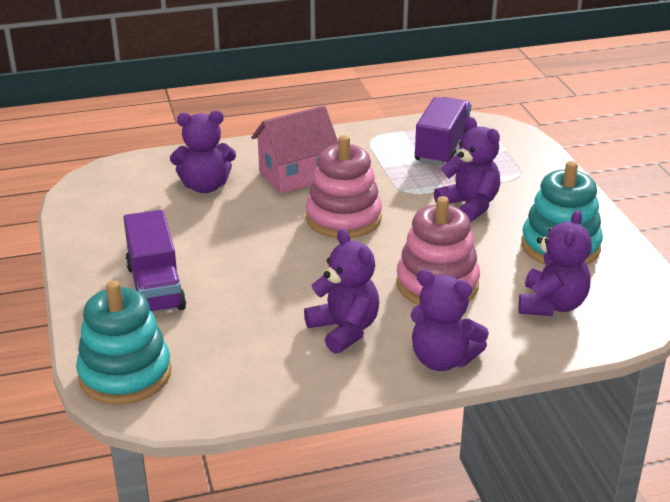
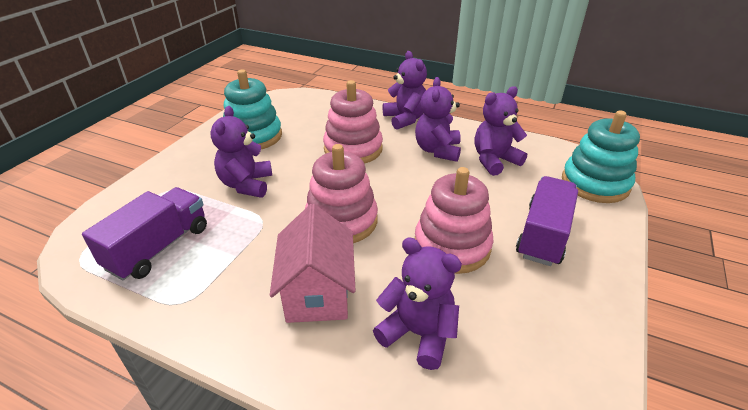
camera: 140 degrees left, 5 degrees up
pink house [251,106,338,194] -> pink house turned 75 degrees clockwise [270,204,356,323]
purple truck [415,97,472,166] -> purple truck turned 150 degrees clockwise [82,187,207,280]
purple teddy bear [519,210,592,316] -> purple teddy bear moved to [474,86,527,176]
none -> pink stacking toy [415,167,494,274]

